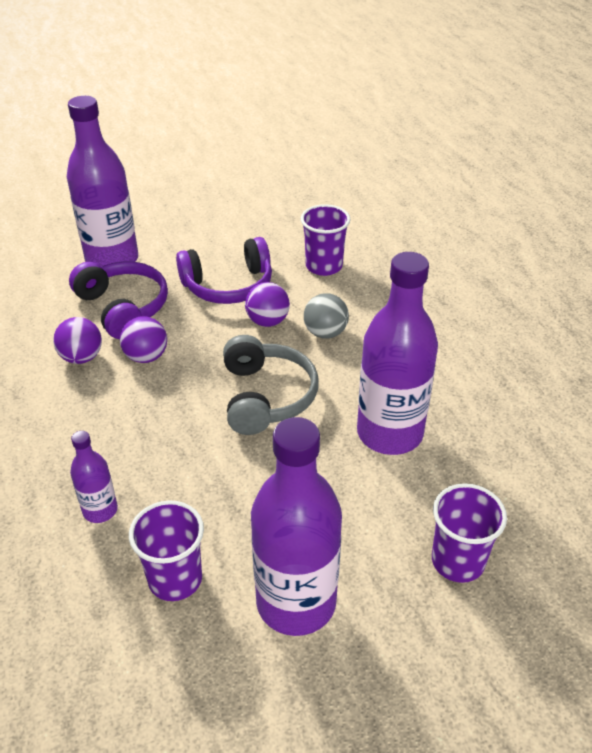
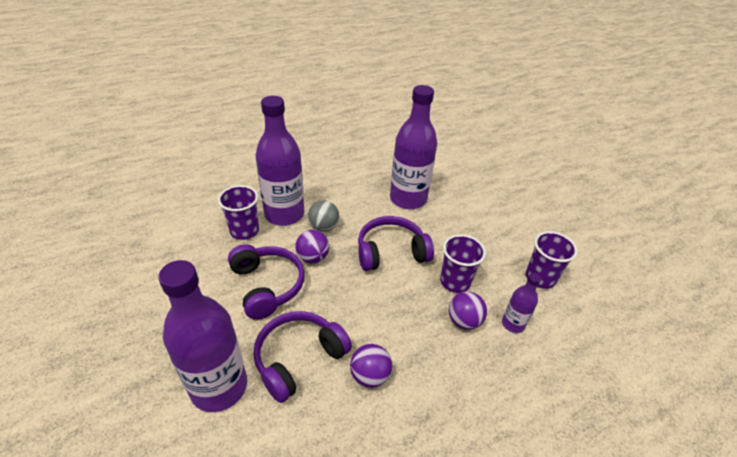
camera: 100 degrees left, 0 degrees up
purple ball [120,316,167,363] -> purple ball moved to [449,291,487,330]
grey headphones [223,335,319,435] -> purple headphones [358,216,434,271]
purple bottle [251,417,342,636] -> purple bottle moved to [256,96,304,226]
purple cup [432,483,507,583] -> purple cup moved to [440,234,486,293]

